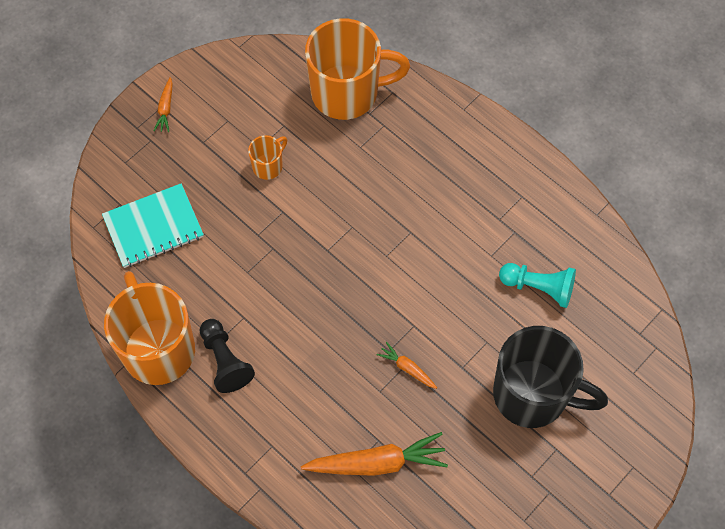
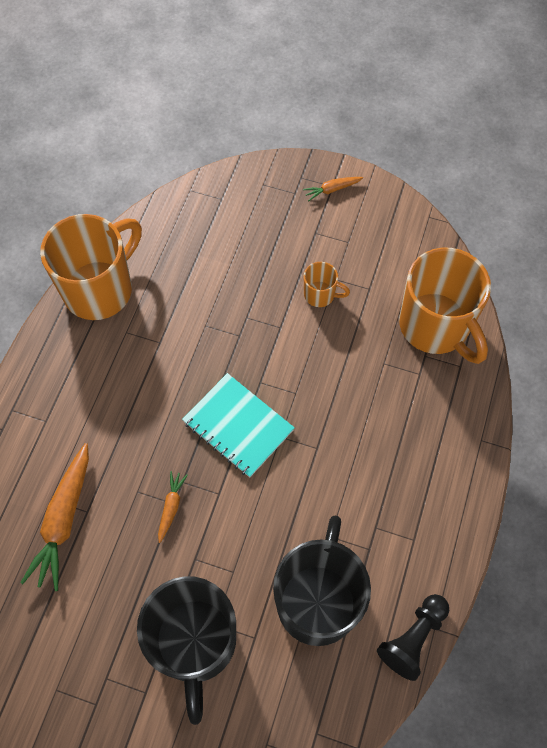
camera: 65 degrees right, 0 degrees up
turquoise notebook [102,183,204,268] -> turquoise notebook moved to [182,373,295,478]
black pawn [200,319,255,393] -> black pawn moved to [377,594,449,681]
orange carrot [301,432,448,476] -> orange carrot turned 45 degrees clockwise [20,443,89,591]
turquoise pawn [499,263,576,308] -> black mug [273,515,371,646]

